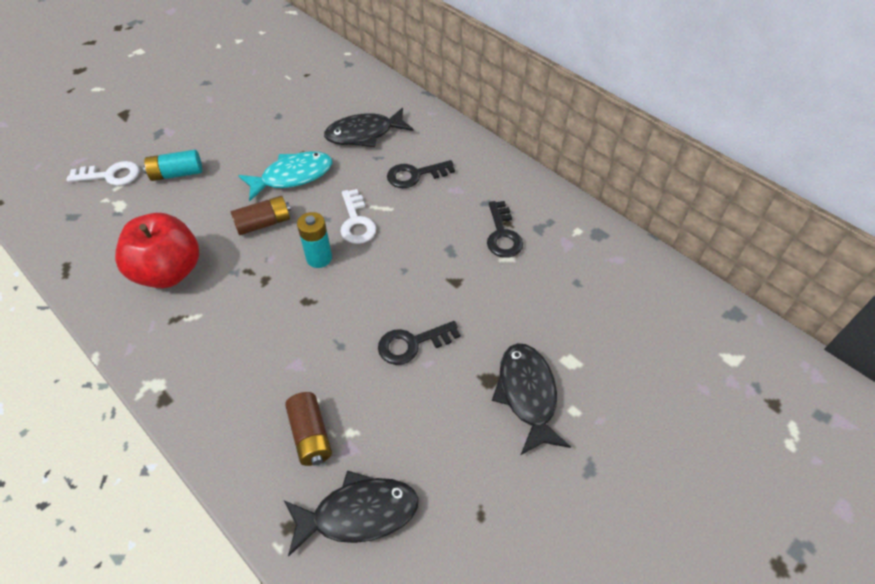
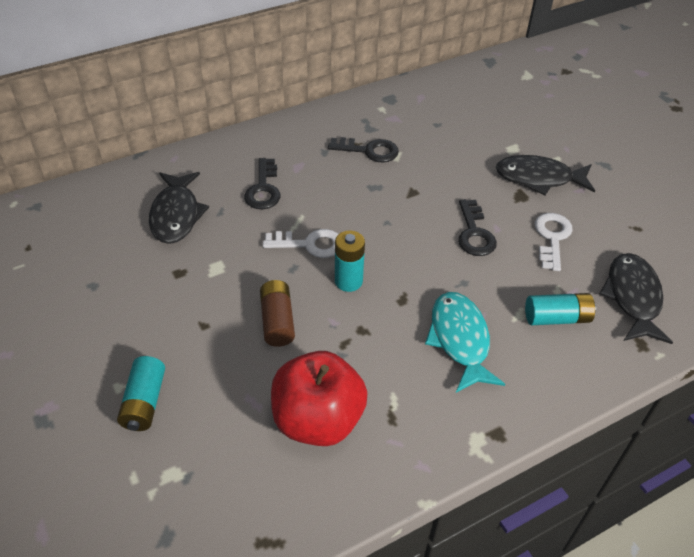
camera: 75 degrees left, 5 degrees down
white key [67,161,139,186] -> white key moved to [535,213,573,271]
turquoise fish [238,151,333,201] -> turquoise fish moved to [425,292,505,393]
brown battery [285,392,332,466] -> turquoise battery [525,293,596,325]

